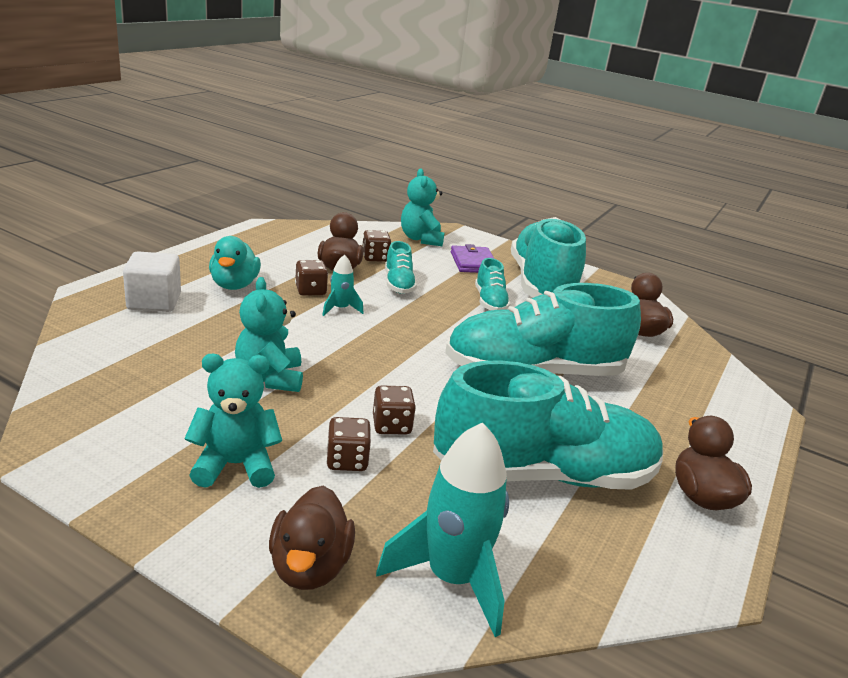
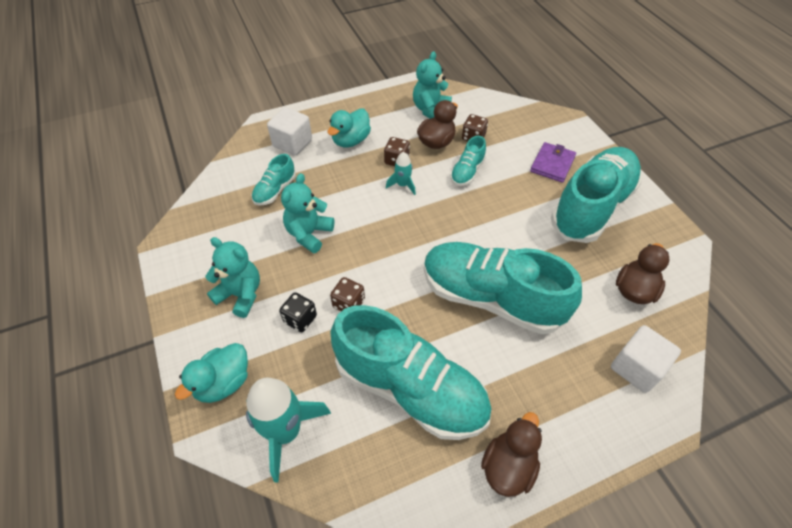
camera: 40 degrees right, 25 degrees up
brown duck [269,486,355,590] -> turquoise duck [175,343,248,403]
brown dice [326,417,371,471] -> black dice [279,292,317,332]
turquoise teddy bear [401,169,444,246] -> turquoise teddy bear moved to [413,51,452,119]
turquoise shoe [475,258,511,311] -> turquoise shoe moved to [252,154,296,206]
none -> white cube [611,325,681,393]

